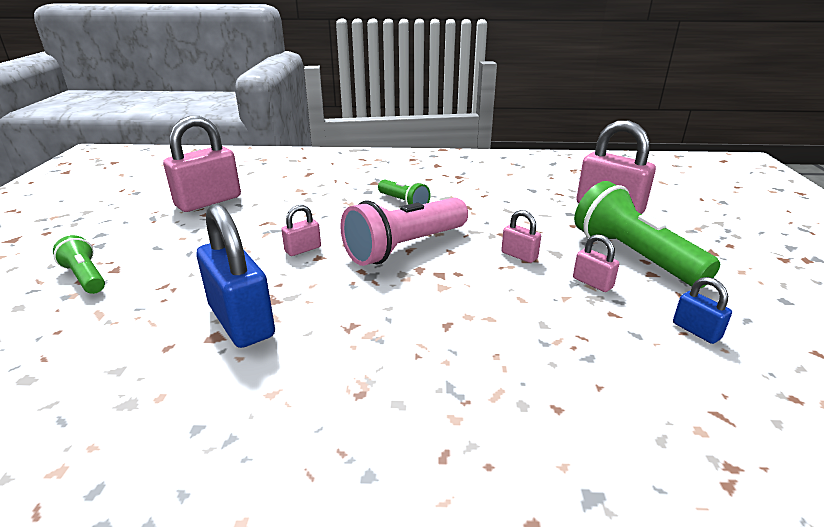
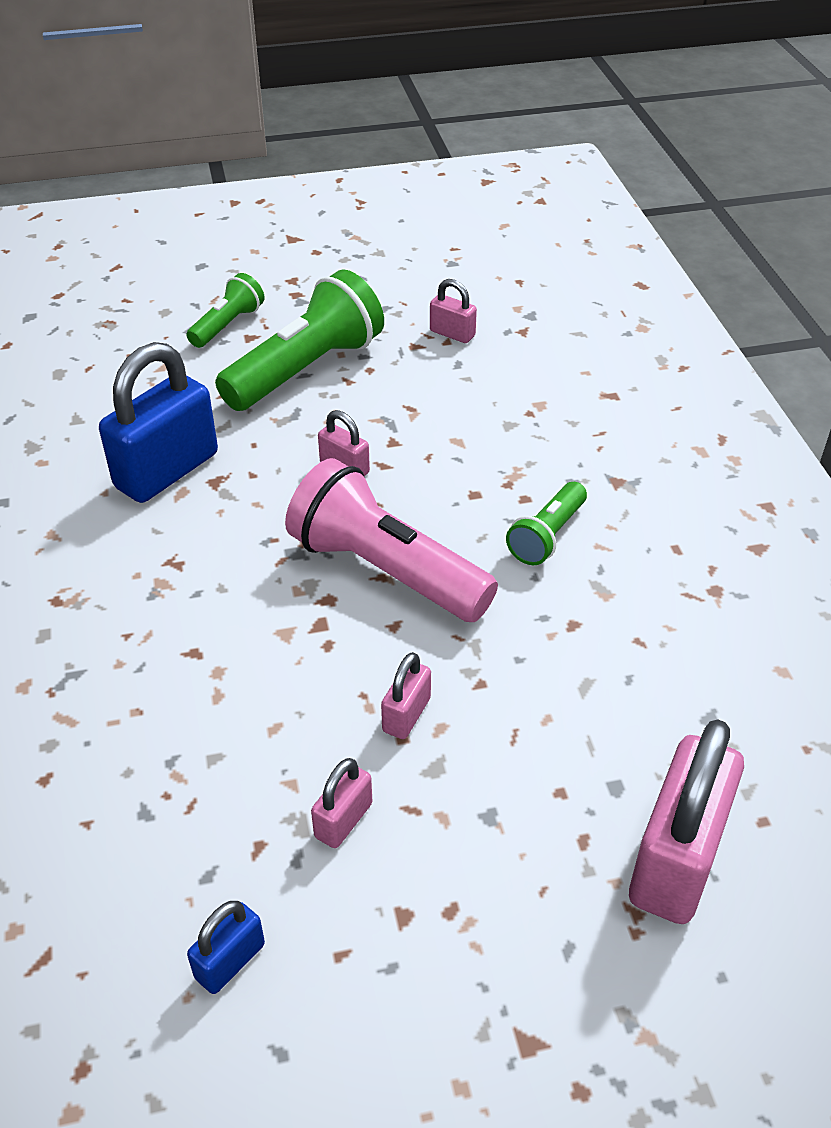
camera: 75 degrees right, 15 degrees up
pink padlock [163,116,241,212] -> pink padlock [430,279,477,343], size x0.48
green flashlight [574,181,720,288] -> green flashlight moved to [215,270,384,411]

